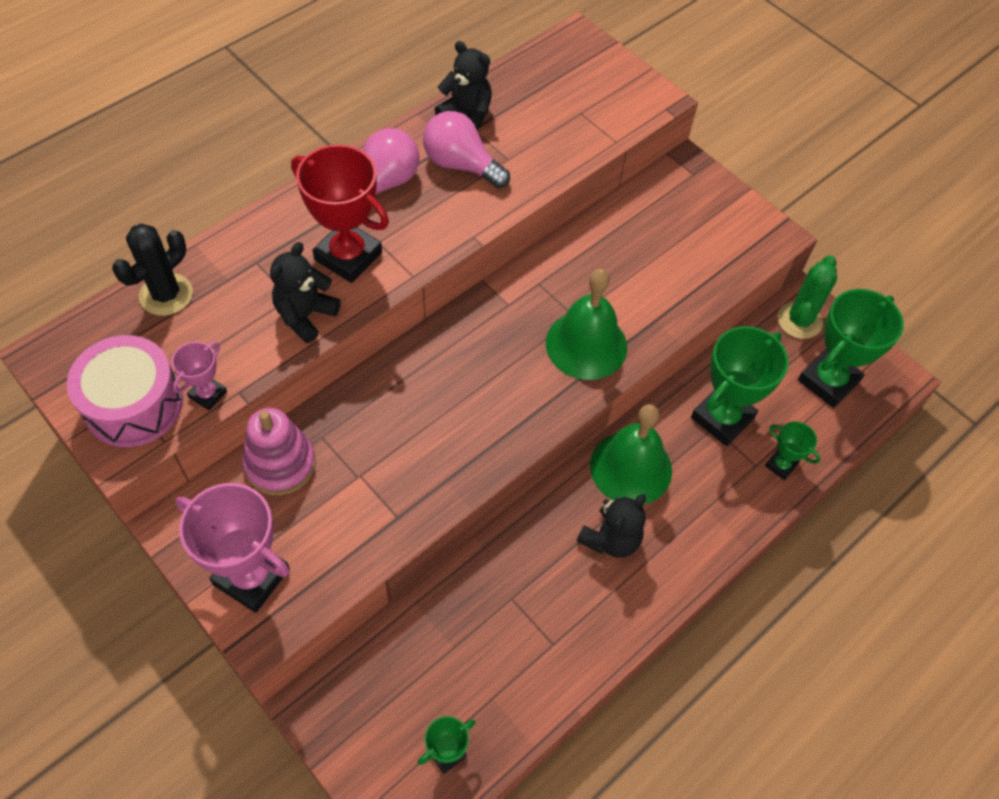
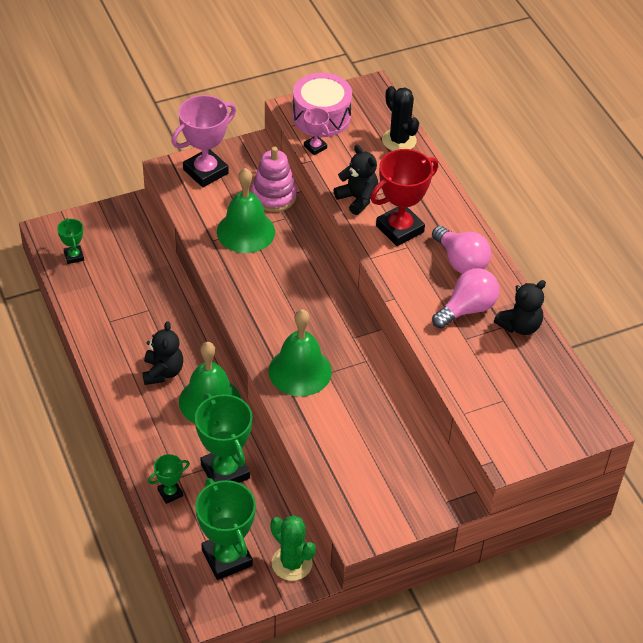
camera: 110 degrees right, 10 degrees down
black teddy bear [577,494,646,558] -> black teddy bear turned 150 degrees counterclockwise [143,321,183,385]
none -> green bell [217,168,275,253]

